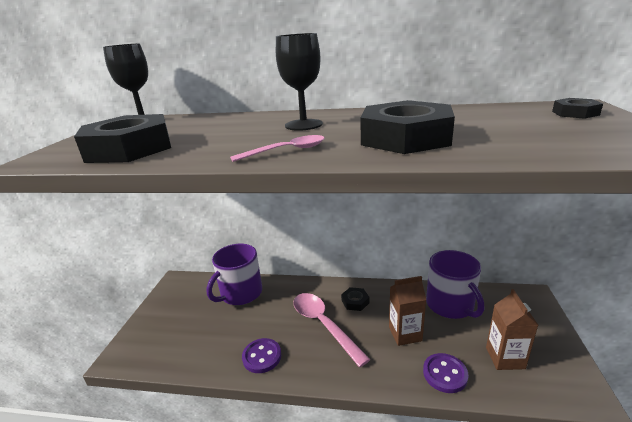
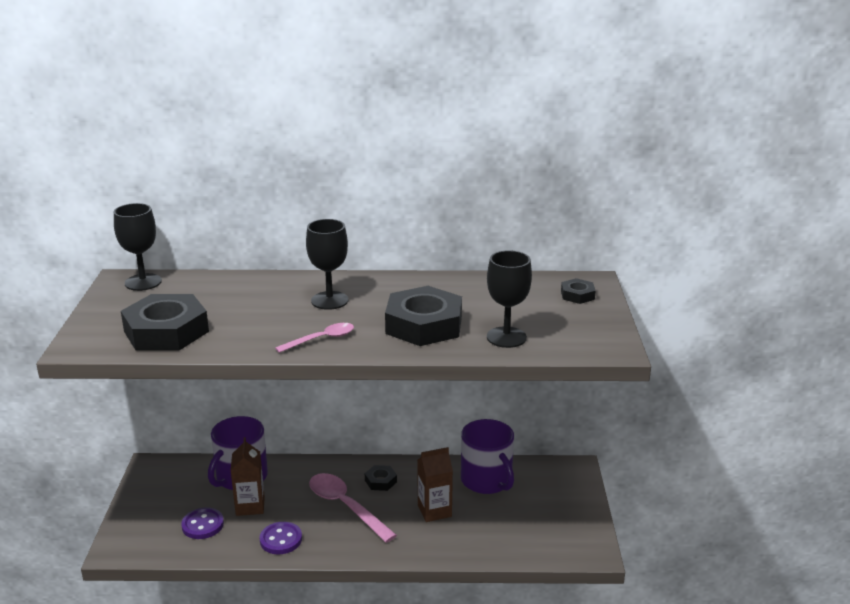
camera: 10 degrees left, 0 degrees up
purple button [423,353,468,393] -> purple button moved to [181,508,224,539]
brown carton [486,289,538,370] -> brown carton moved to [231,437,265,516]
none -> black goblet [487,250,532,348]

